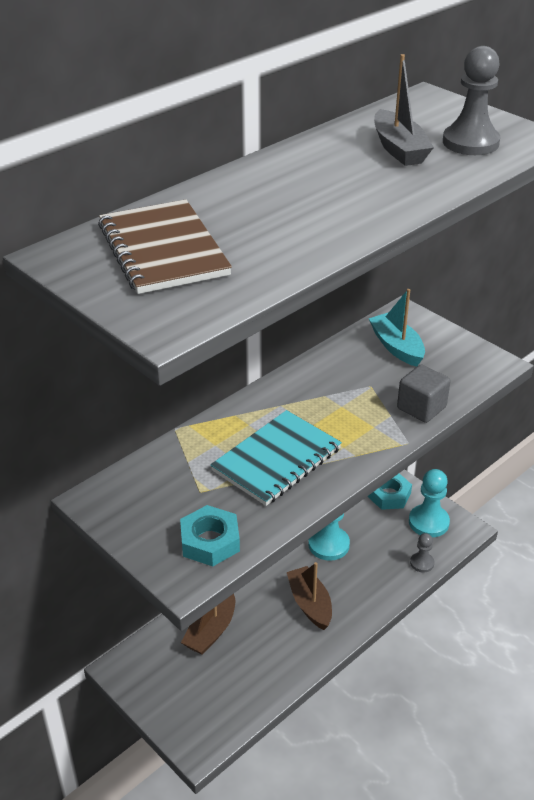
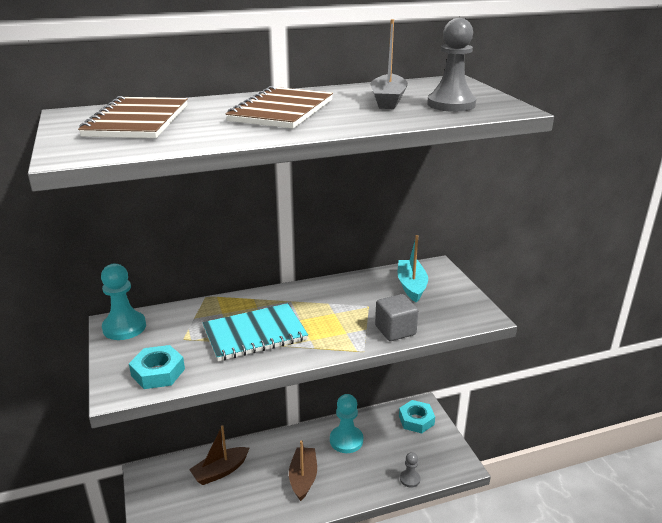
camera: 25 degrees right, 10 degrees down
turquoise pawn [409,469,450,537] -> turquoise pawn moved to [101,264,146,340]
none -> brown notebook [226,86,333,129]

